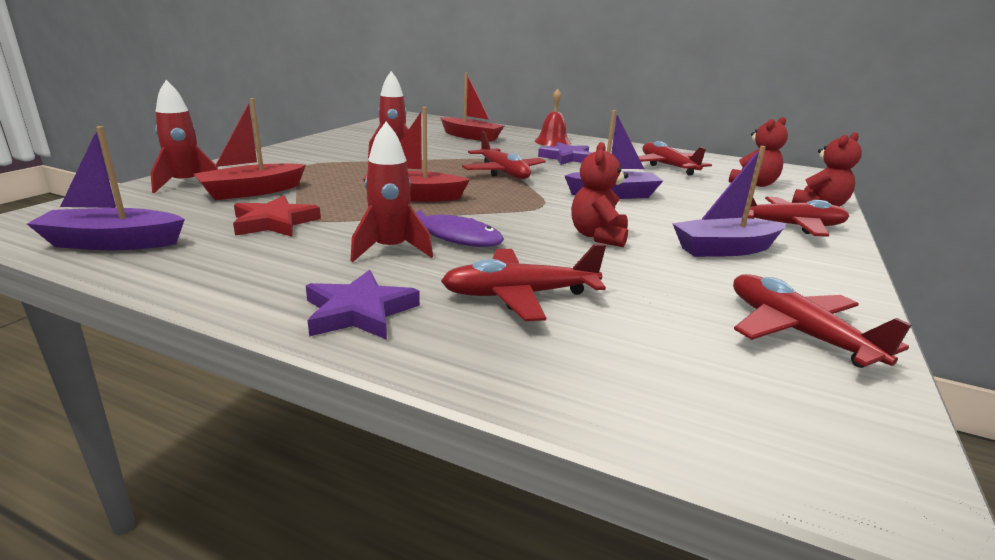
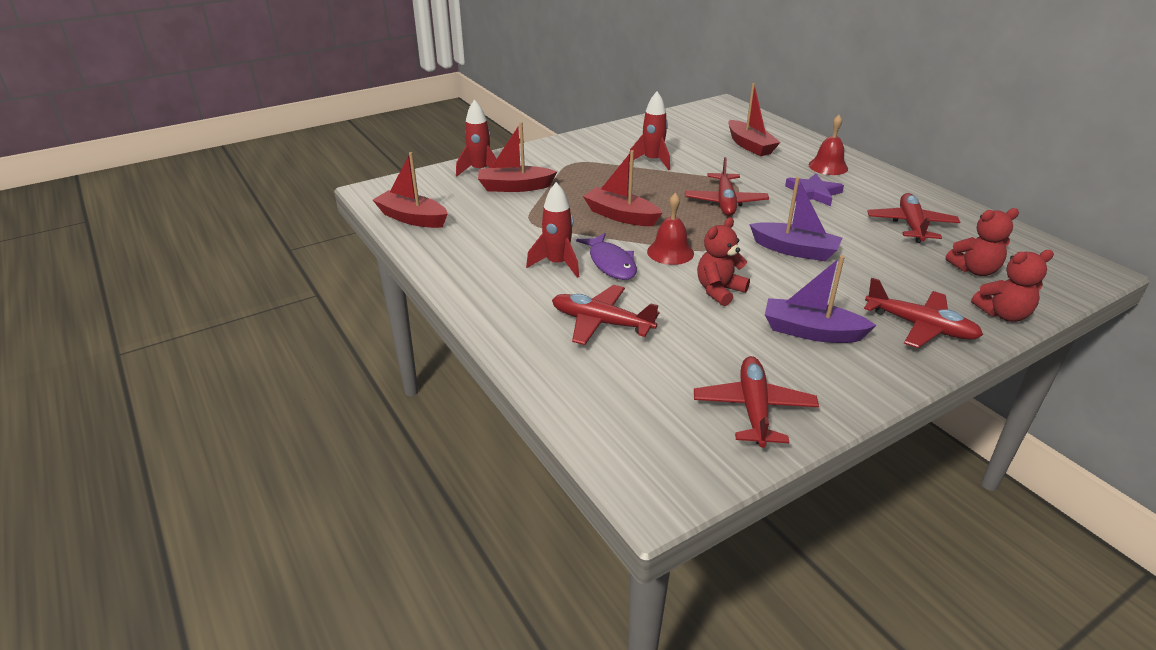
camera: 35 degrees right, 10 degrees up
purple boat [27,126,185,250] -> red boat [373,152,448,228]
red star [233,195,321,237] -> none
purple star [306,270,420,340] -> none
none -> red bell [647,193,694,265]

